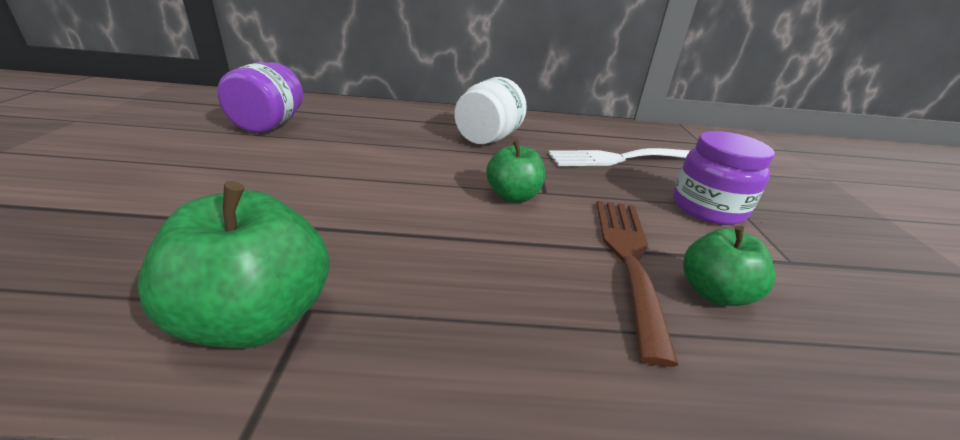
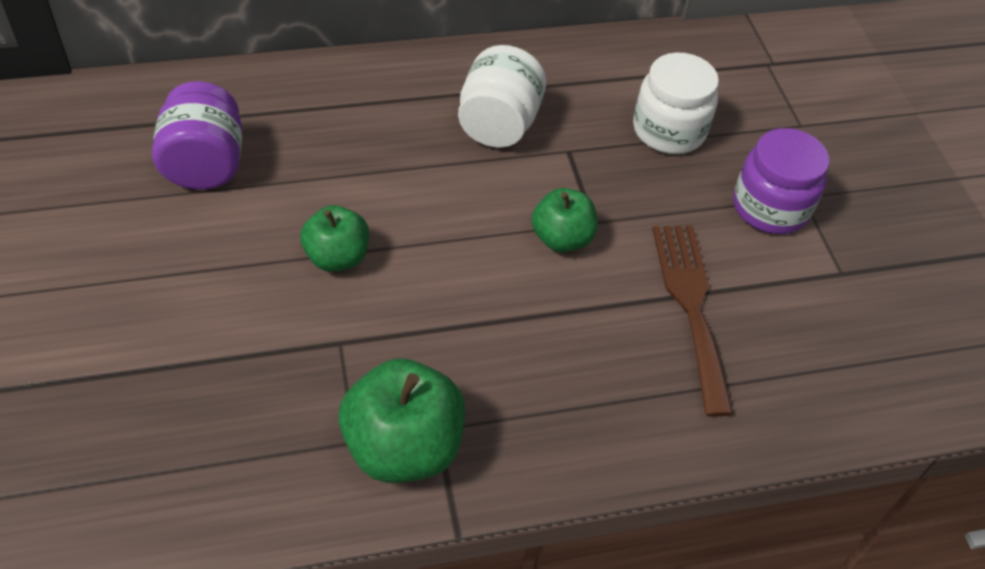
camera: 15 degrees left, 20 degrees up
white fork [548,148,690,166] -> white jar [633,52,719,154]
green apple [683,226,775,306] -> green apple moved to [300,205,369,272]

